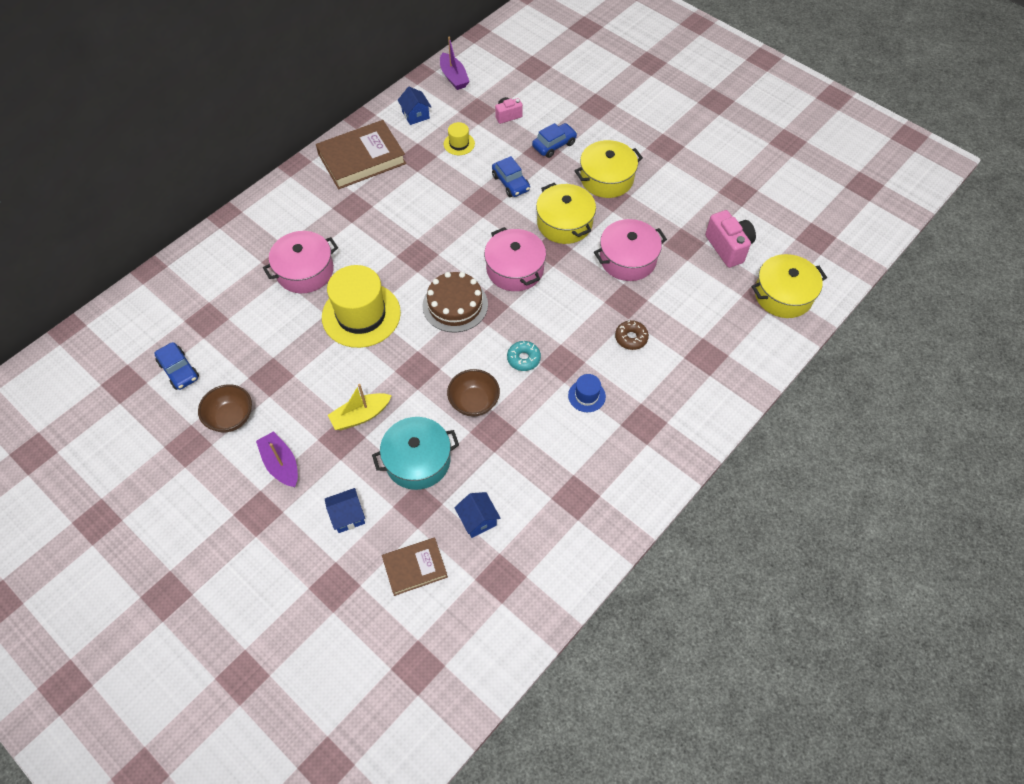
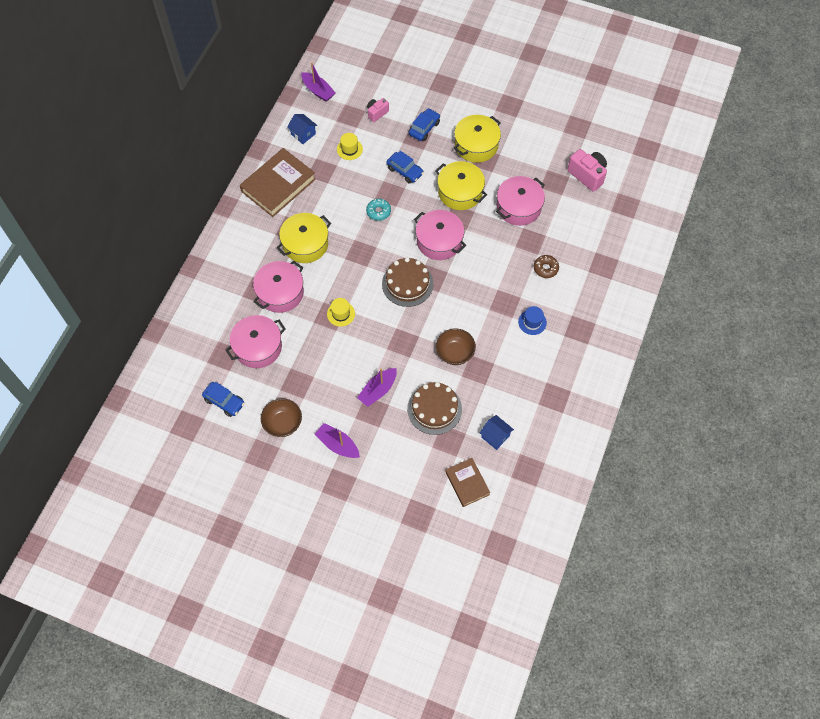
camera: 20 degrees left, 5 degrees up
yellow hat [322,265,401,348] -> yellow hat [327,298,355,327], size x0.45
blue house [325,488,365,533] -> none
yellow boat [328,384,392,430] -> purple boat [357,368,397,407]
turquoise pot [372,417,459,490] -> brown cake [407,382,462,435]
brown book [382,537,448,596] -> brown book turned 75 degrees counterclockwise [445,458,490,507]
turquoise donut [507,341,541,371] -> turquoise donut moved to [366,199,391,221]
yellow pot [752,254,827,318] -> yellow pot moved to [277,213,331,263]
none -> pink pot [226,315,286,368]

